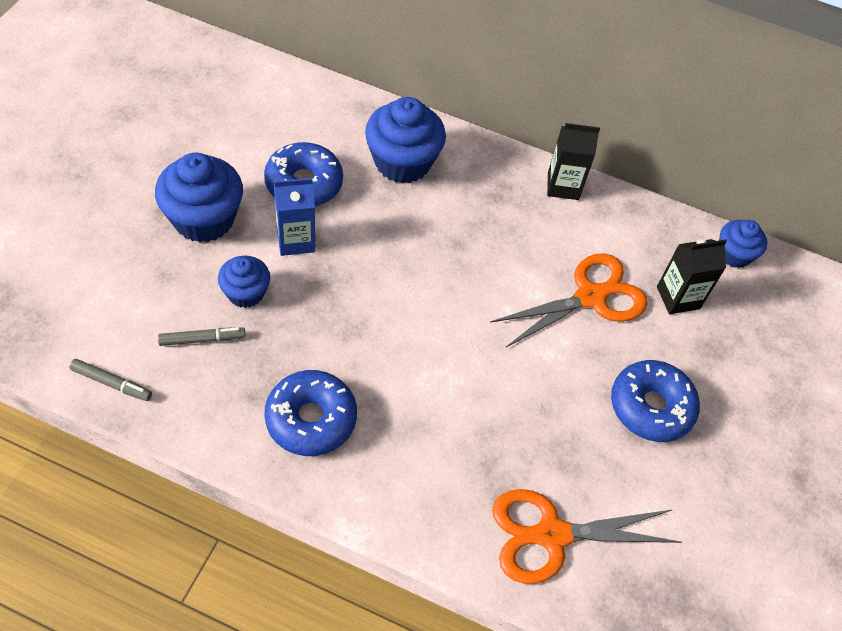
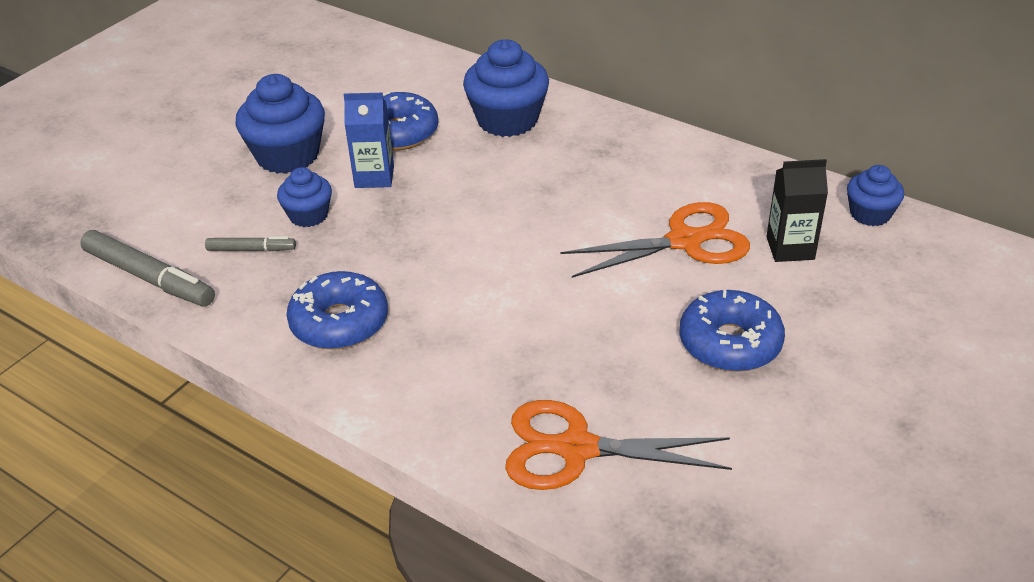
camera: 20 degrees right, 15 degrees down
grey marker [69,359,152,401] -> grey marker [80,230,215,307], size x1.85
black carton [547,123,600,200] -> none

